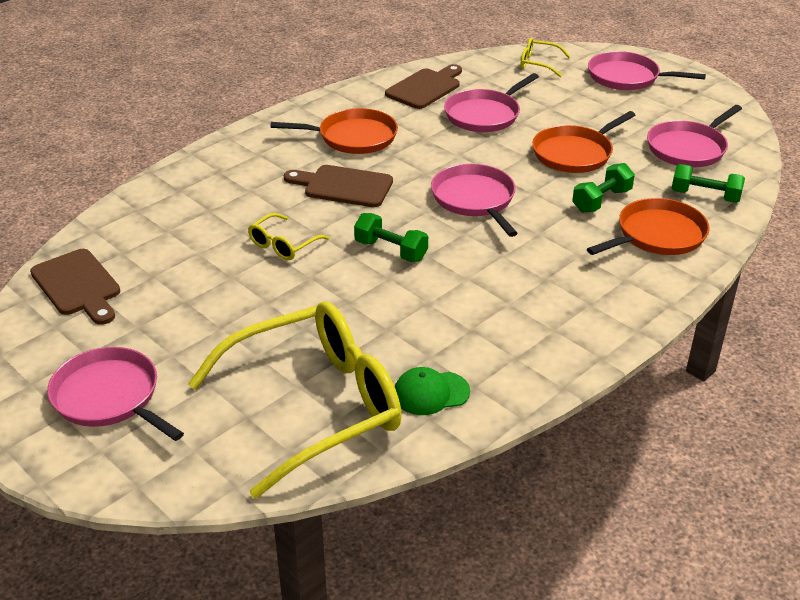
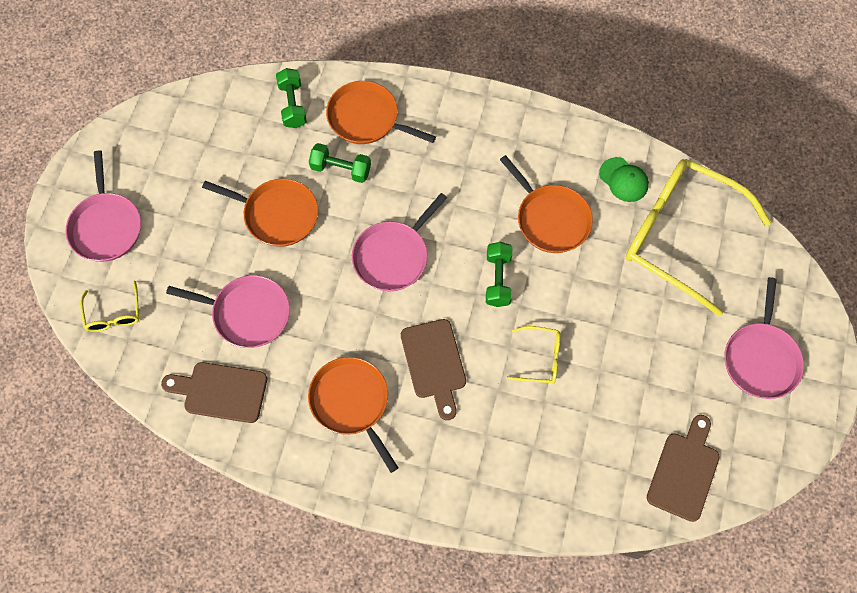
camera: 120 degrees left, 30 degrees up
pink pan [647,105,742,167] -> none
none -> orange pan [500,155,593,253]

